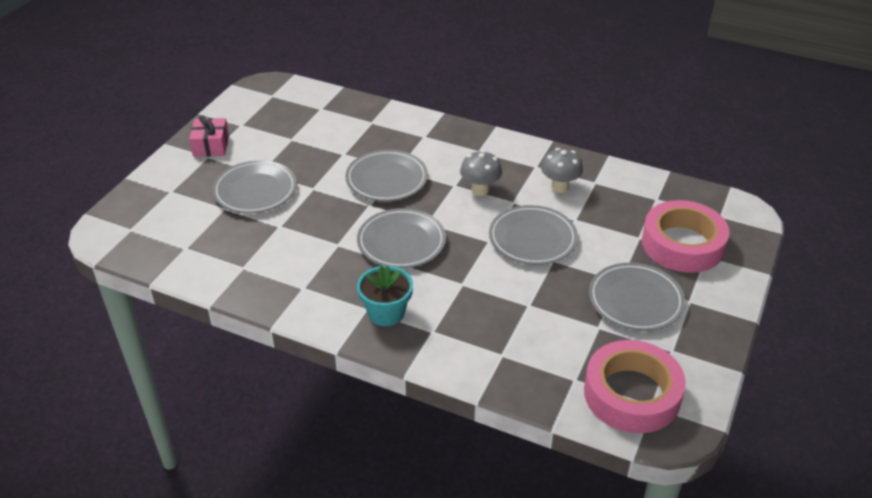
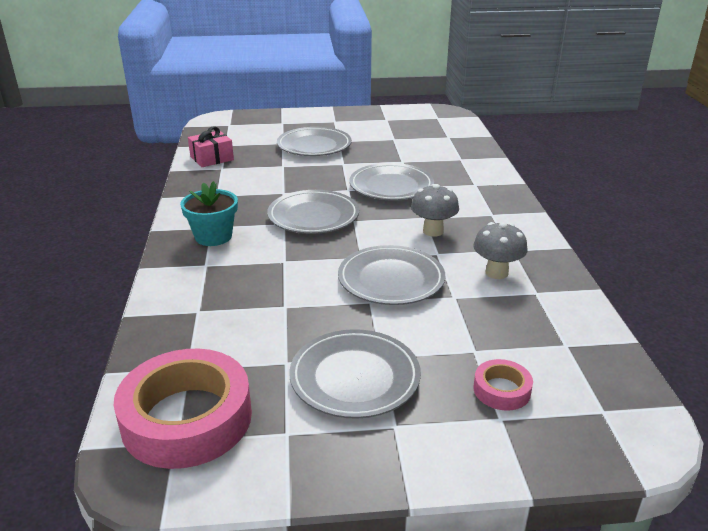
camera: 60 degrees right, 10 degrees down
pink gift [189,115,229,157] -> pink gift moved to [188,126,234,167]
pink tape [642,200,730,273] -> pink tape [474,359,533,411], size x0.46

